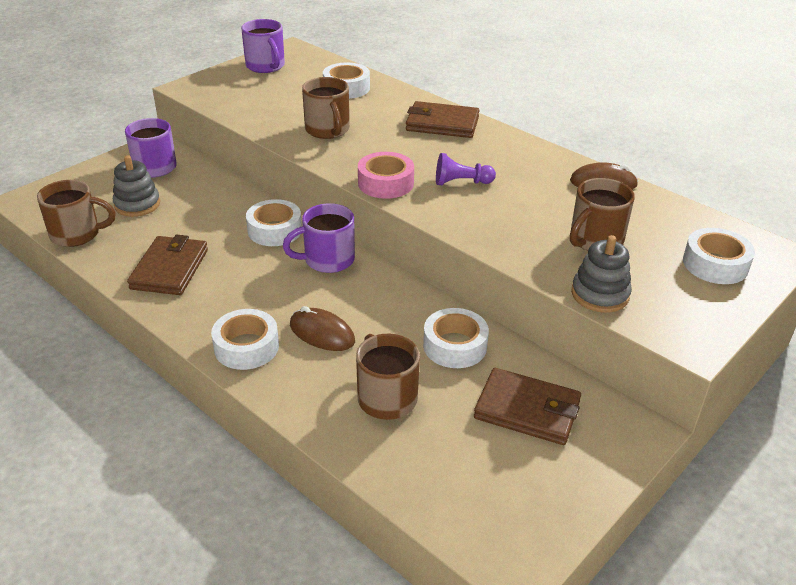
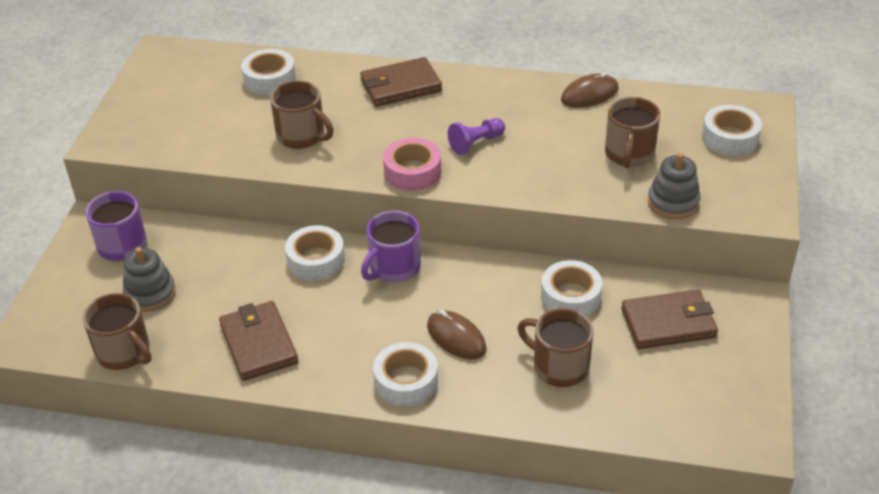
camera: 30 degrees left, 5 degrees up
brown mug [37,180,116,247] -> brown mug turned 75 degrees clockwise [83,293,152,370]
purple mug [241,19,285,73] -> none
brown mouse [290,306,355,351] -> brown mouse turned 45 degrees clockwise [427,310,487,360]

